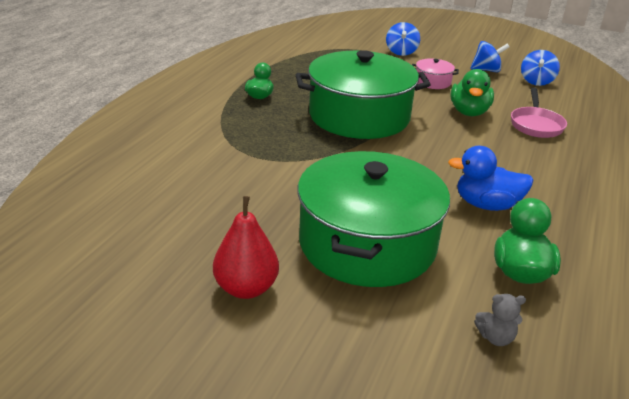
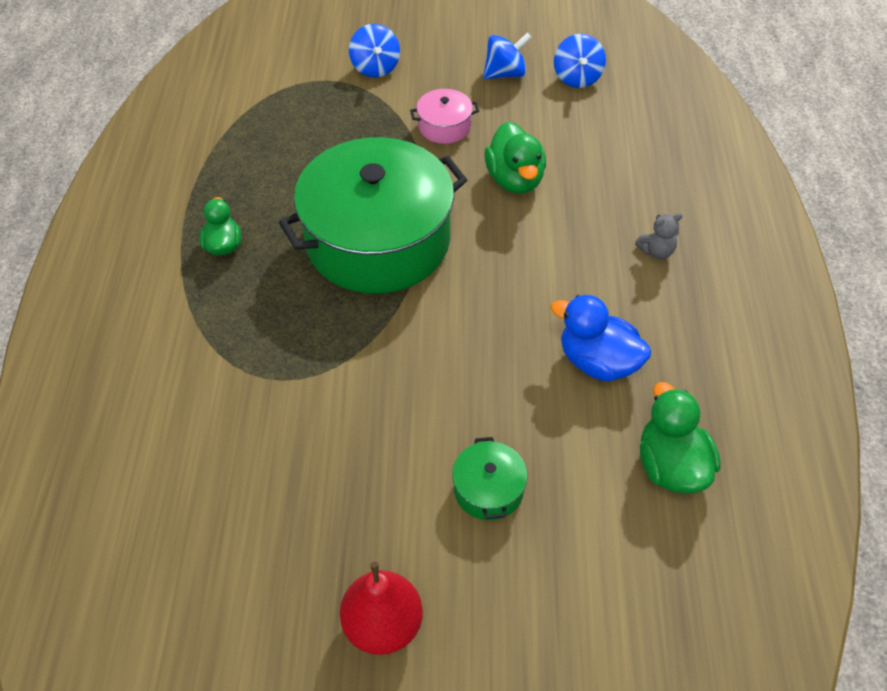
camera: 20 degrees left, 20 degrees up
green pot [297,151,450,287] -> green pot [452,437,528,520], size x0.40
blue duck [448,146,533,211] -> blue duck turned 45 degrees clockwise [551,295,651,382]
grey teddy bear [474,294,526,346] -> grey teddy bear moved to [635,213,682,259]
pink pan [511,87,567,138] -> none

